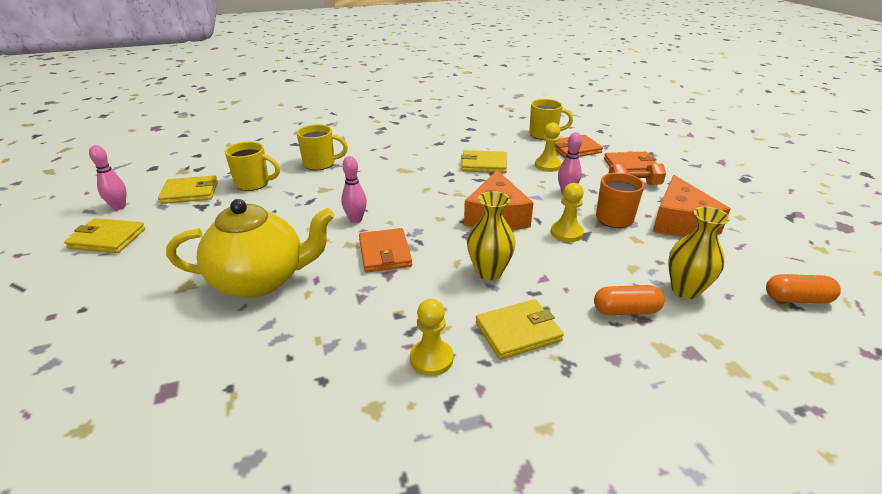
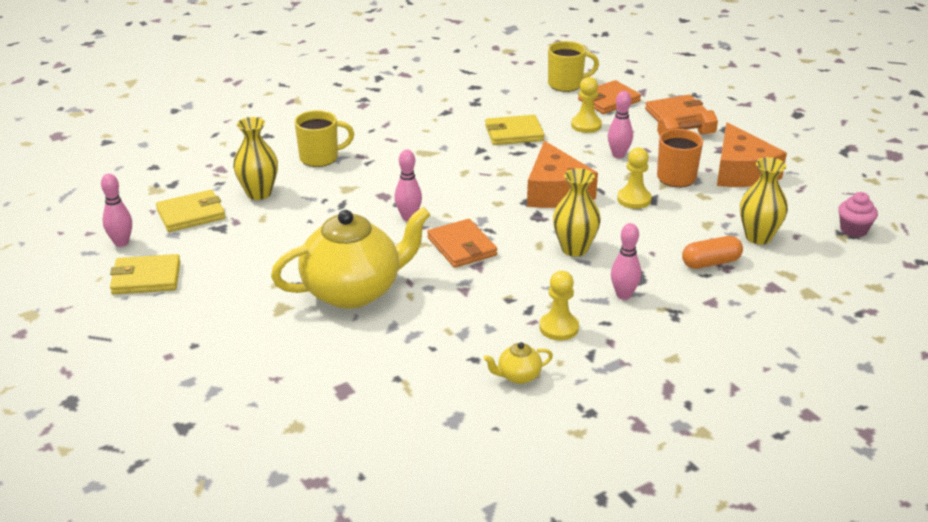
camera: 15 degrees left, 0 degrees up
yellow mug [225,142,280,191] -> yellow vase [233,117,278,200]
yellow wallet [476,299,564,360] -> pink bowling pin [611,223,641,300]
orange capsule [766,274,841,304] -> pink cupcake [838,192,878,237]
none -> yellow teapot [484,342,553,384]

